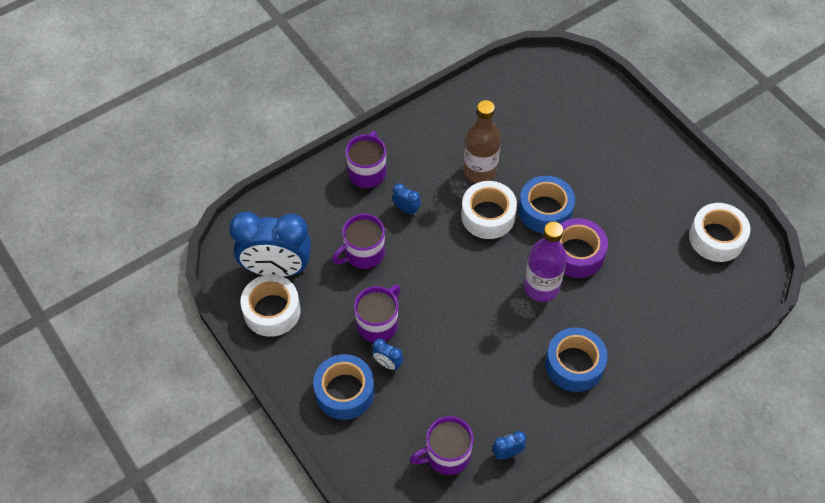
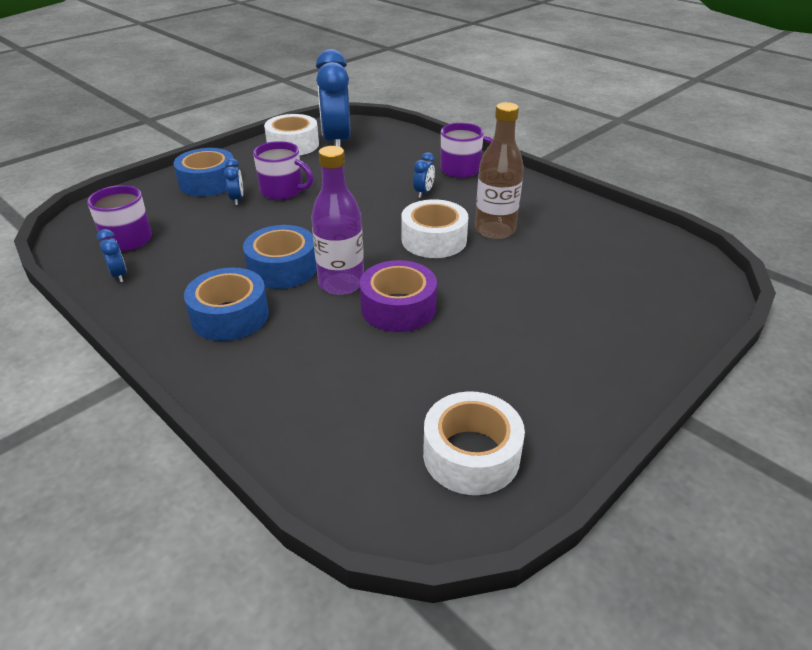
camera: 80 degrees right, 20 degrees down
purple mug [332,214,385,269] -> none
blue clock [372,339,403,370] -> blue clock turned 150 degrees clockwise [224,158,243,205]
blue tape [519,176,575,234] -> blue tape moved to [243,225,317,289]

